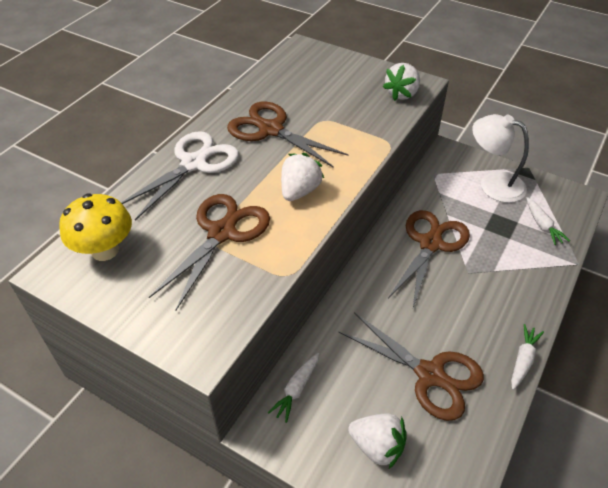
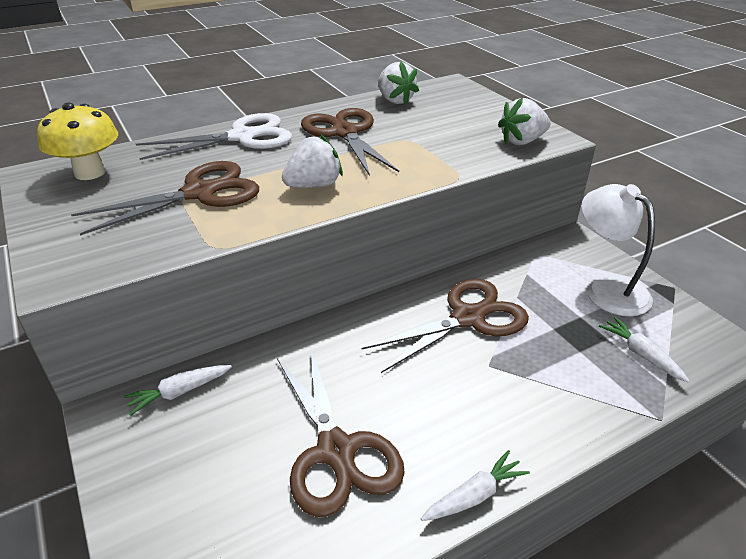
camera: 30 degrees right, 10 degrees down
white strawberry [348,413,406,470] -> white strawberry moved to [378,62,419,105]
white carrot [526,197,570,245] -> white carrot turned 135 degrees clockwise [599,317,689,382]

